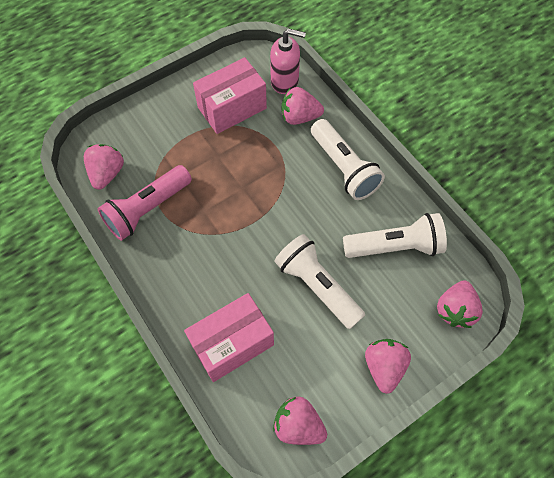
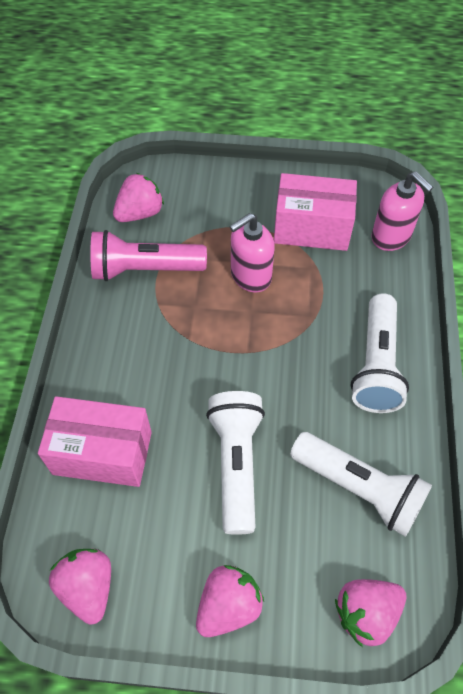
camera: 40 degrees right, 5 degrees down
pink strawberry [281,87,324,125] -> none
none -> pink soap dispenser [229,213,275,293]

